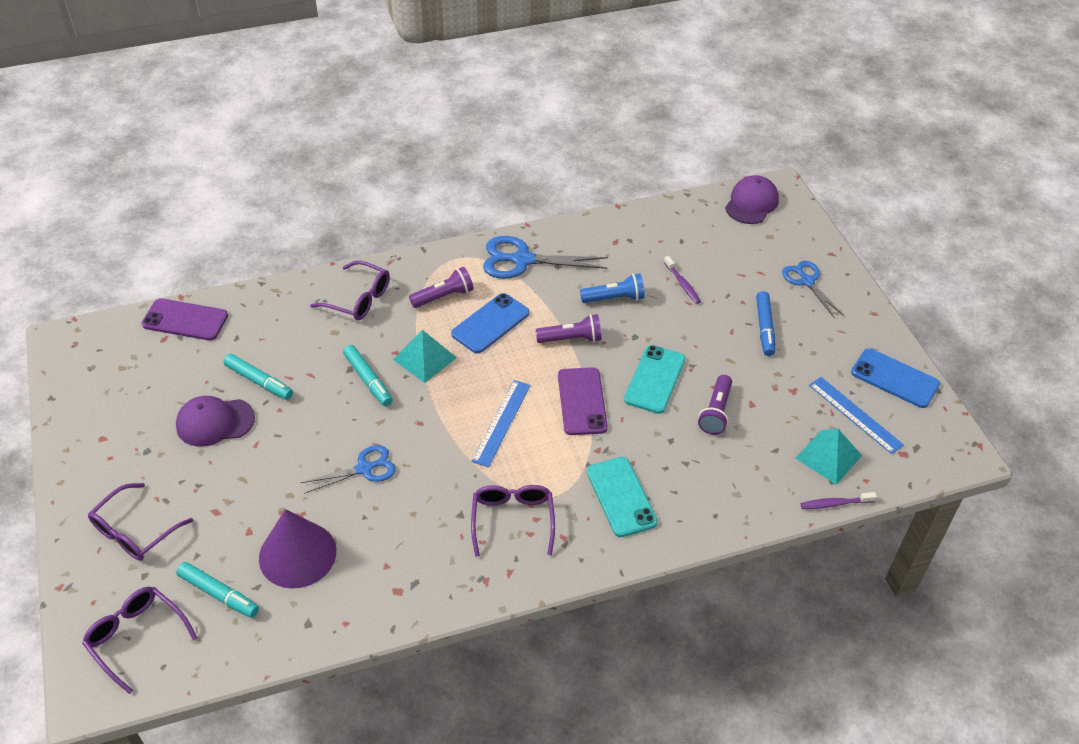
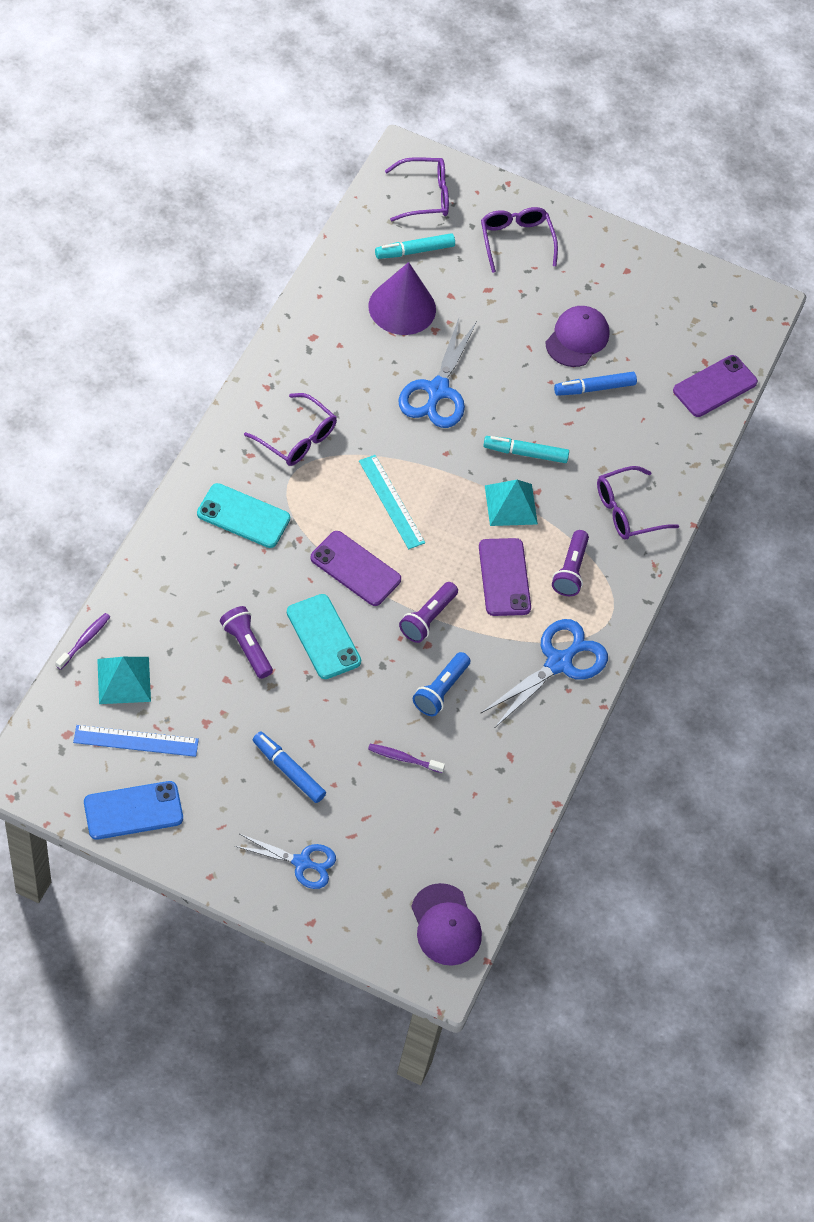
camera: 125 degrees right, 10 degrees up
turquoise marker [223,354,293,400] -> blue marker [554,372,637,396]
blue scissors [301,445,396,494] -> blue scissors [398,319,477,428], size x1.56
blue phone [451,293,529,354] -> purple phone [479,538,531,616]
blue ruler [471,380,531,467] -> turquoise ruler [359,455,425,549]

